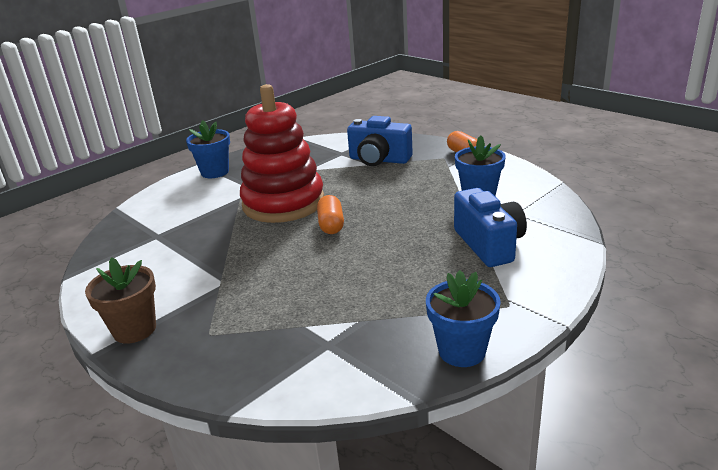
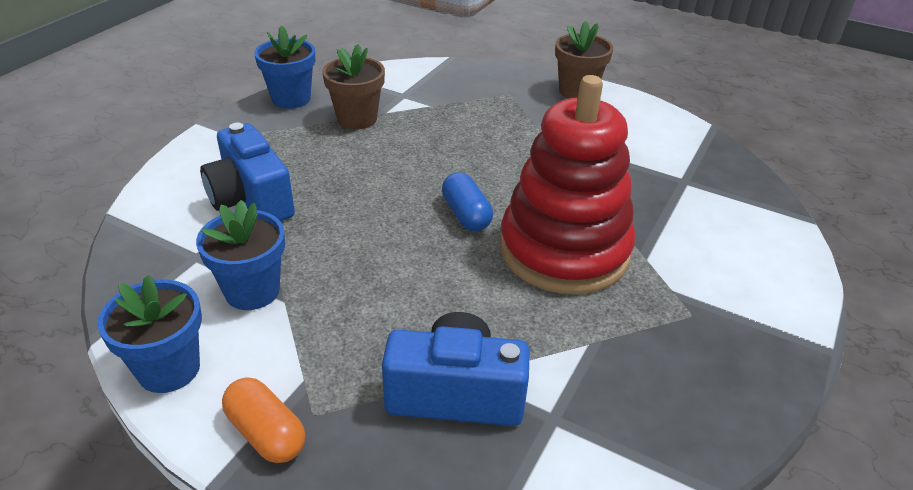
camera: 160 degrees right, 10 degrees up
blue flower pot [186,120,230,178] -> blue flower pot moved to [97,275,202,393]
orange capsule [317,195,344,234] -> blue capsule [442,172,493,231]
none -> brown flower pot [322,44,385,130]

